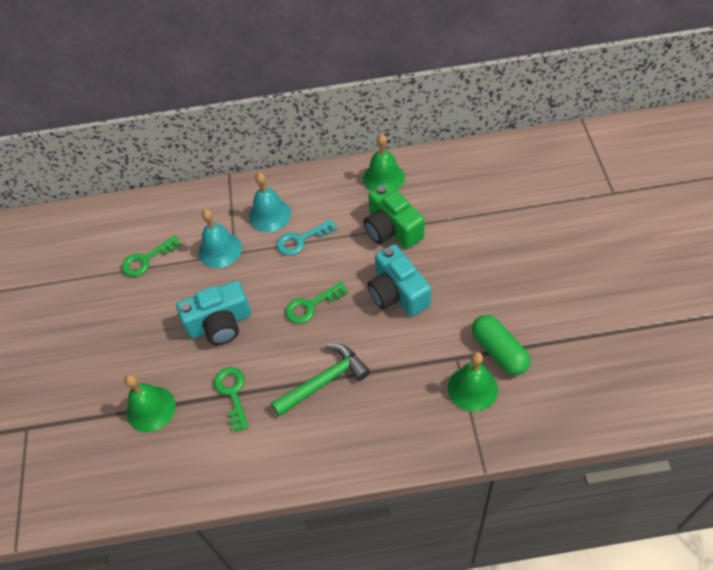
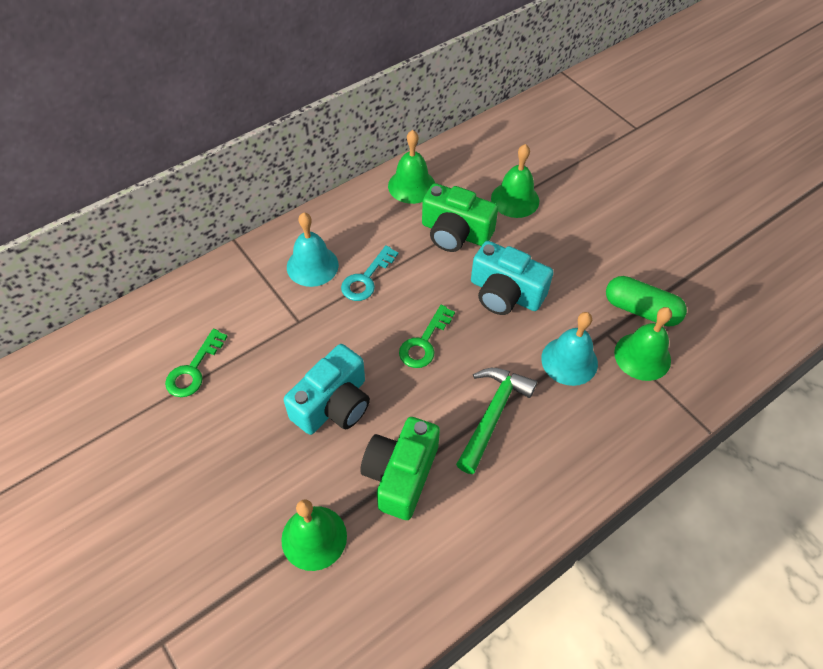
camera: 35 degrees left, 0 degrees up
turquoise bell [199,209,242,268] -> turquoise bell moved to [541,312,598,386]
green key [214,367,249,432] -> green camera [361,417,440,520]
none -> green bell [491,144,539,218]

